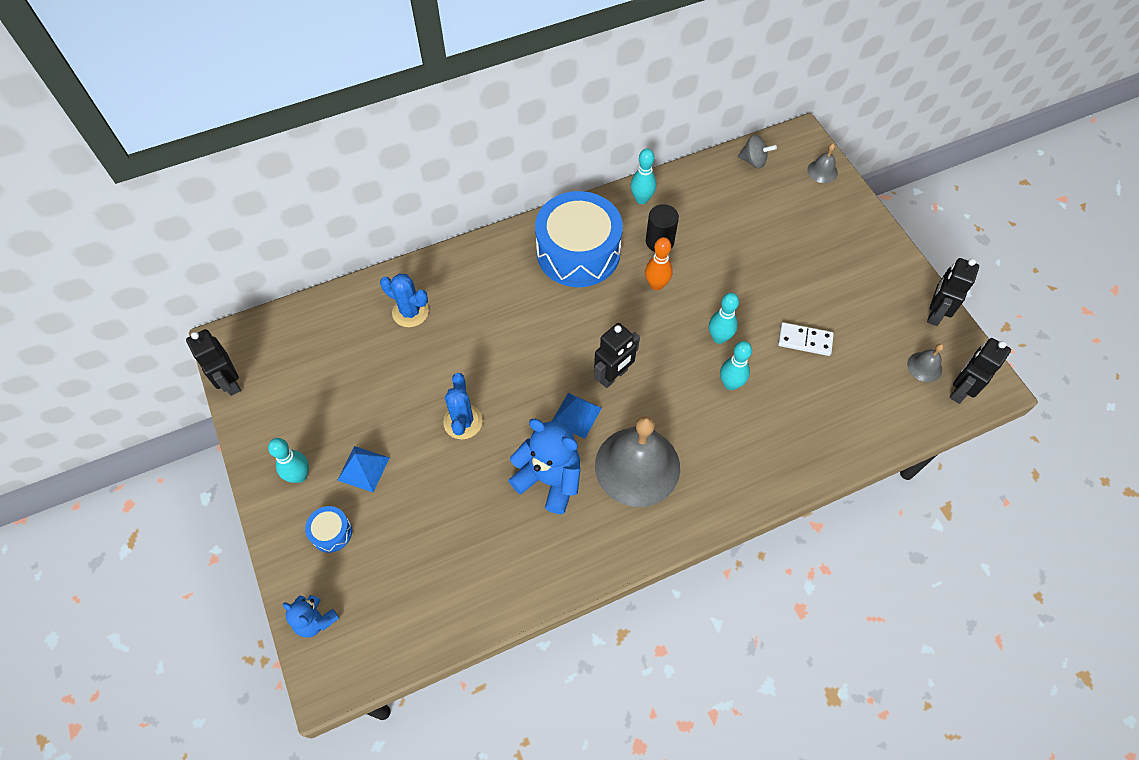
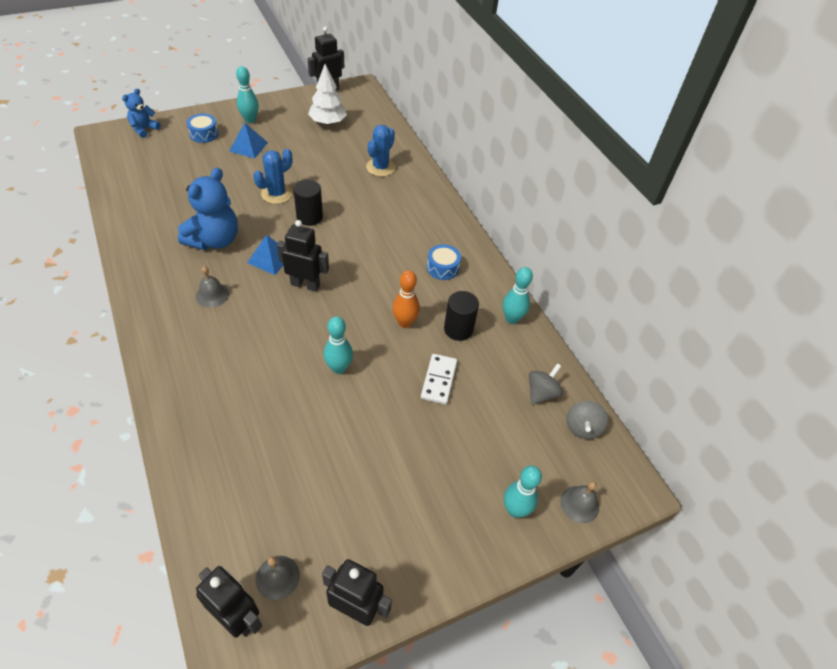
camera: 85 degrees right, 10 degrees down
blue cactus [443,373,483,439] -> blue cactus turned 45 degrees counterclockwise [253,149,293,204]
blue drum [535,191,623,287] -> blue drum [427,244,461,280], size x0.41
black robot [594,323,640,388] -> black robot turned 150 degrees clockwise [277,220,329,292]
grey bell [595,416,680,507] -> grey bell [196,266,229,308], size x0.43
turquoise bowling pin [720,341,752,390] -> turquoise bowling pin moved to [504,465,542,518]
white domino [778,322,834,356] -> white domino moved to [421,354,457,404]
none -> black cylinder [293,179,323,226]
none -> white tree [308,64,347,125]
none -> grey spinning top [529,363,563,405]

